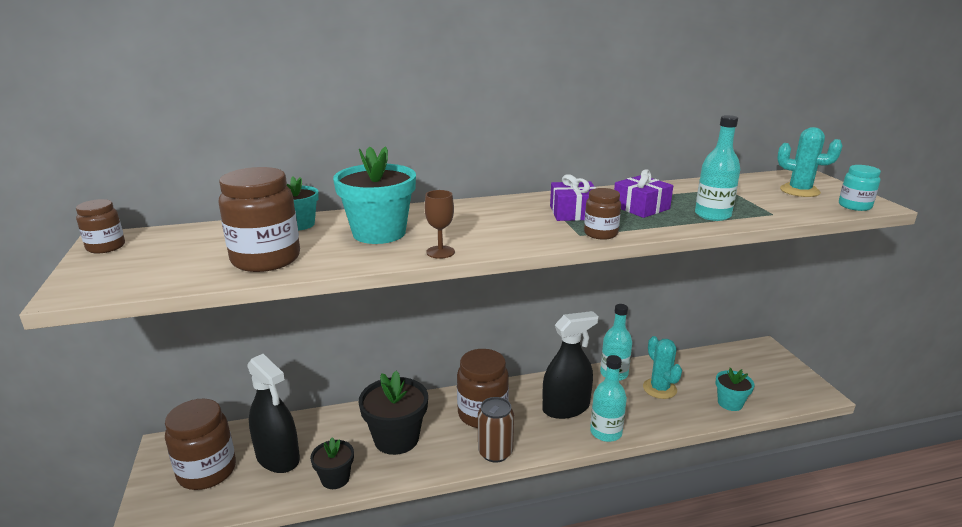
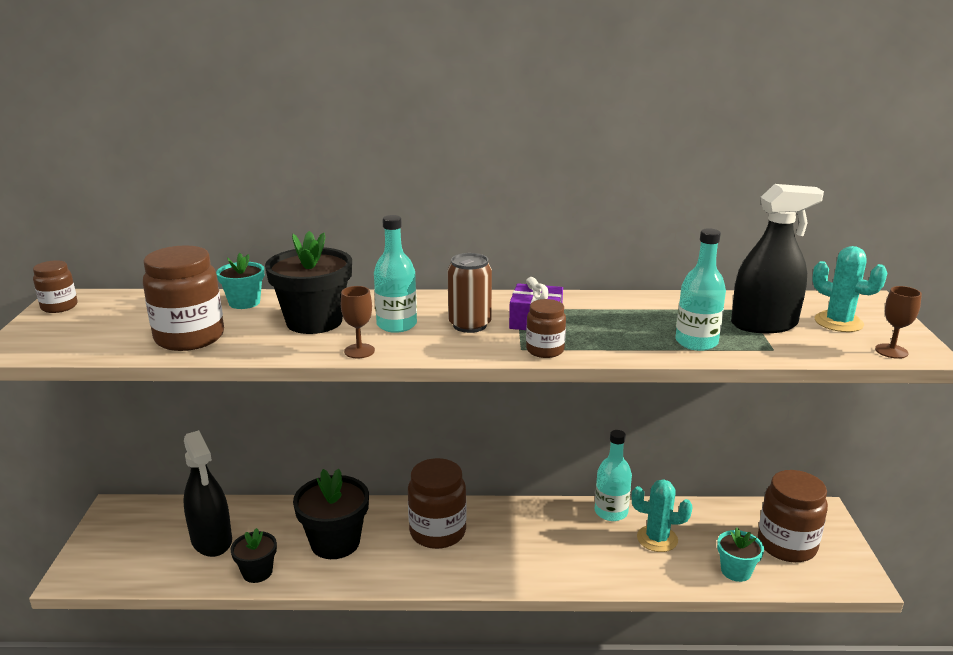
camera: 15 degrees right, 0 degrees up
brown jar [165,399,236,490] -> brown jar moved to [758,470,828,562]
turquoise flower pot [333,146,416,244] -> black flower pot [265,231,352,334]
brown can [478,397,514,463] -> brown can moved to [448,253,492,333]
black spray bottle [543,311,599,419] -> black spray bottle moved to [731,184,824,333]
turquoise bottle [590,355,627,442] -> turquoise bottle moved to [374,215,417,333]
purple gift [614,169,673,218] -> none
turquoise cactus [643,336,682,399] -> turquoise cactus turned 75 degrees counterclockwise [632,479,692,552]
turquoise jar [839,165,881,211] -> brown goblet [875,286,922,359]

